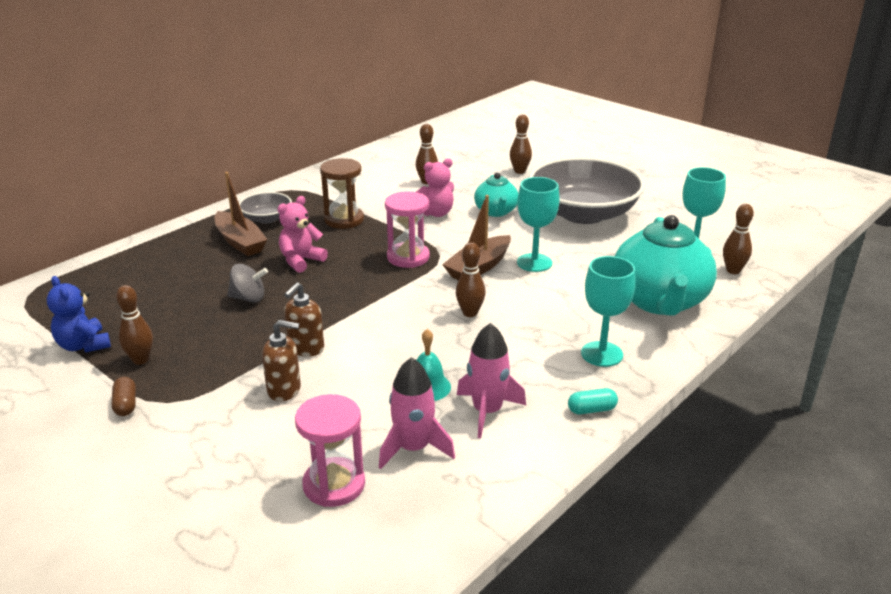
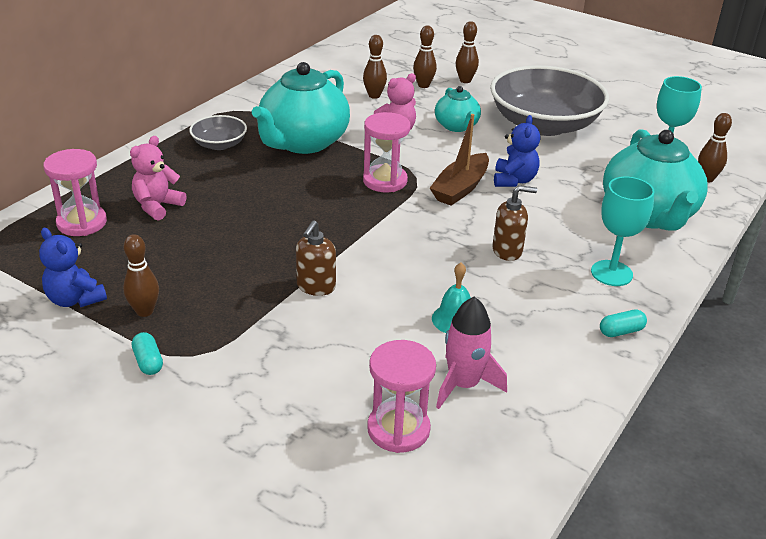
camera: 10 degrees left, 5 degrees up
brown capsule [112,377,136,416] -> turquoise capsule [132,332,163,375]
brown boat [214,172,268,256] -> none
grey spinning top [227,264,268,303] -> none
brown soap dispenser [262,320,301,401] -> brown soap dispenser moved to [492,185,537,261]
pink teddy bear [278,196,328,273] -> pink teddy bear moved to [130,136,187,221]
brown hourglass [320,158,364,229] -> turquoise teapot [252,62,350,154]
brown bowling pin [456,242,486,317] -> brown bowling pin moved to [413,26,437,88]
pink rocket [457,323,526,438] -> none
turquoise goblet [517,177,560,272] -> blue teddy bear [494,115,540,187]
none -> pink hourglass [43,149,107,236]

